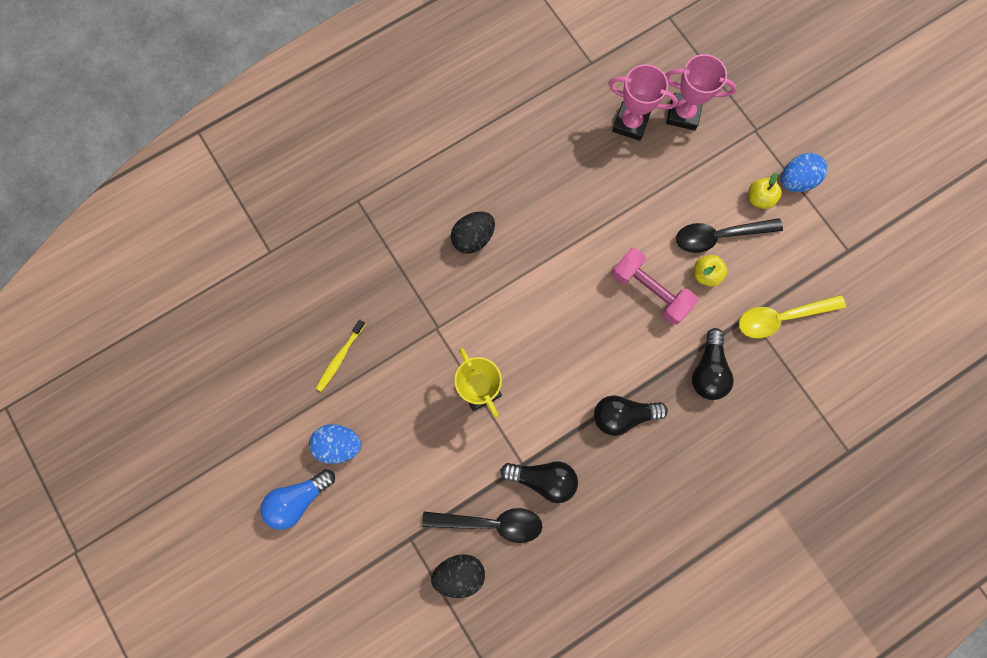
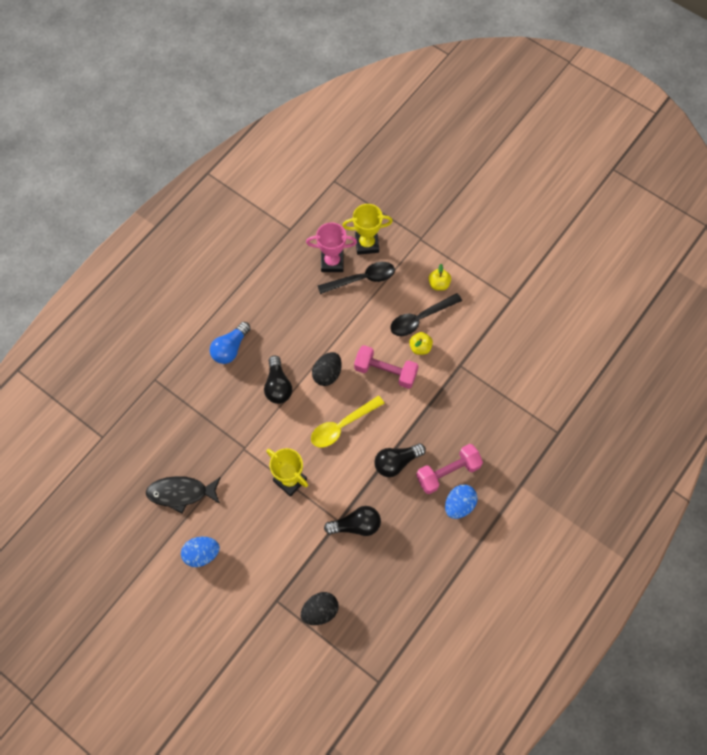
camera: 20 degrees left, 10 degrees down
blue light bulb [261,469,335,530] -> blue light bulb moved to [210,322,251,364]
yellow toothbrush [316,319,365,392] -> black fish [146,476,221,514]
black spoon [422,508,542,543] -> black spoon moved to [318,262,395,294]
black egg [451,211,495,254] -> black egg moved to [312,352,342,386]
pink trophy [666,54,736,130] -> yellow trophy [342,204,393,255]
black light bulb [692,328,734,400] -> black light bulb moved to [264,355,292,404]
yellow spoon [739,295,846,339] -> yellow spoon moved to [311,396,385,447]
blue egg [781,153,827,192] -> blue egg moved to [445,485,478,519]
none -> pink dumbbell [416,444,483,494]

